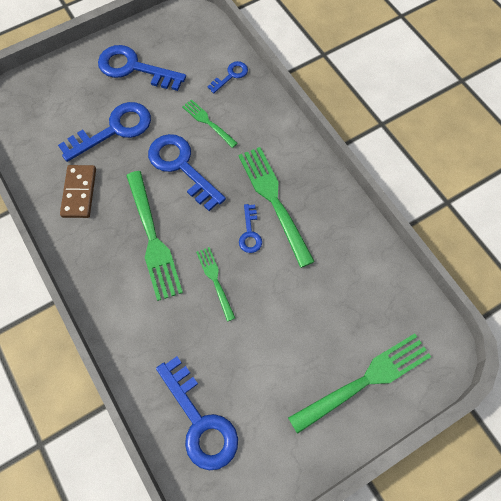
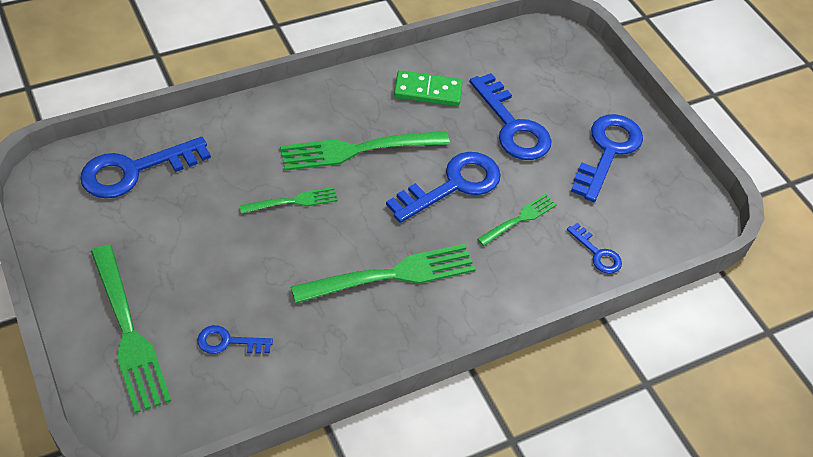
camera: 90 degrees right, 15 degrees down
brown domino [60,165,96,218] -> green domino [394,70,463,106]
blue key [239,204,262,253] -> blue key moved to [197,325,273,354]

